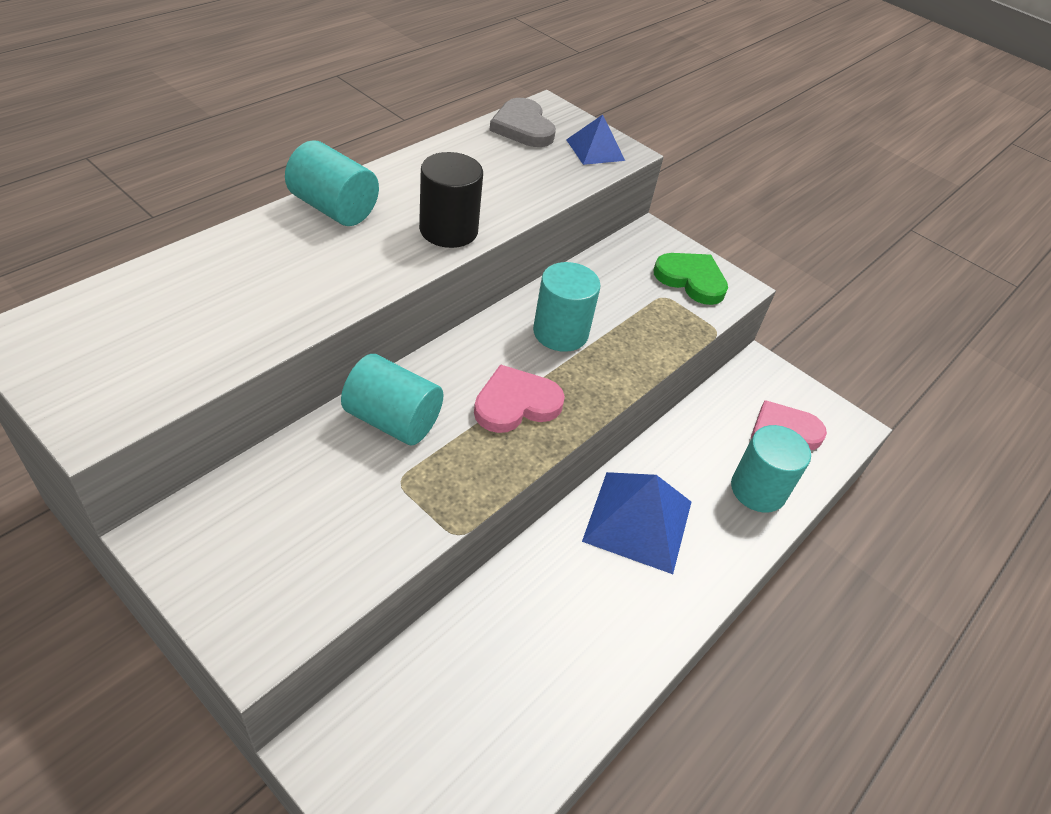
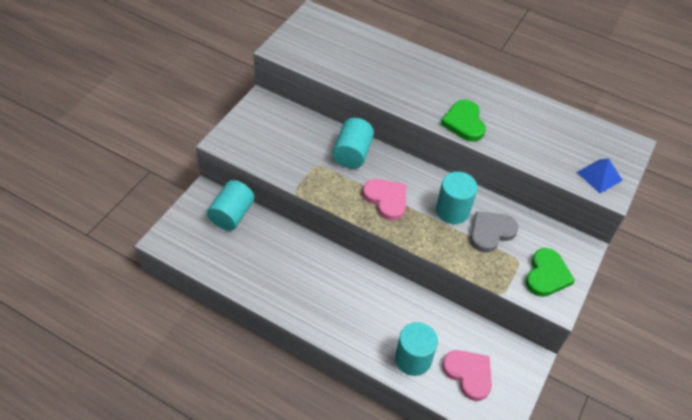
camera: 80 degrees right, 5 degrees up
turquoise cylinder [285,140,379,226] -> turquoise cylinder moved to [207,180,255,231]
black cylinder [419,152,483,248] -> green heart [441,100,486,142]
grey heart [489,98,556,147] -> grey heart moved to [470,211,519,253]
blue pyramid [582,472,691,574] -> none

